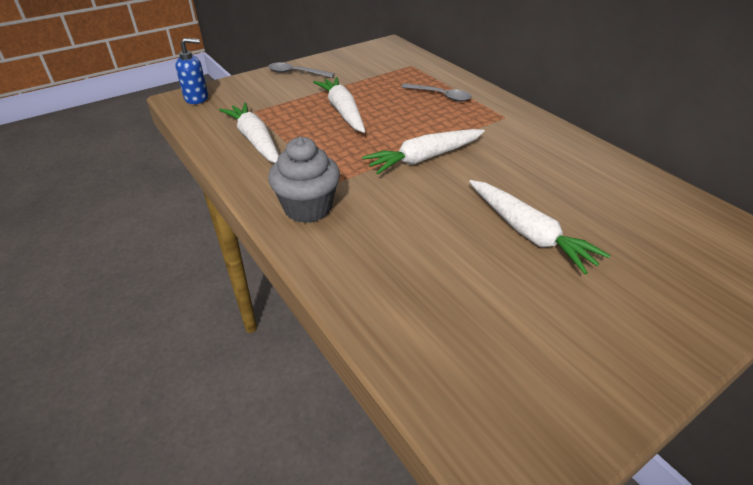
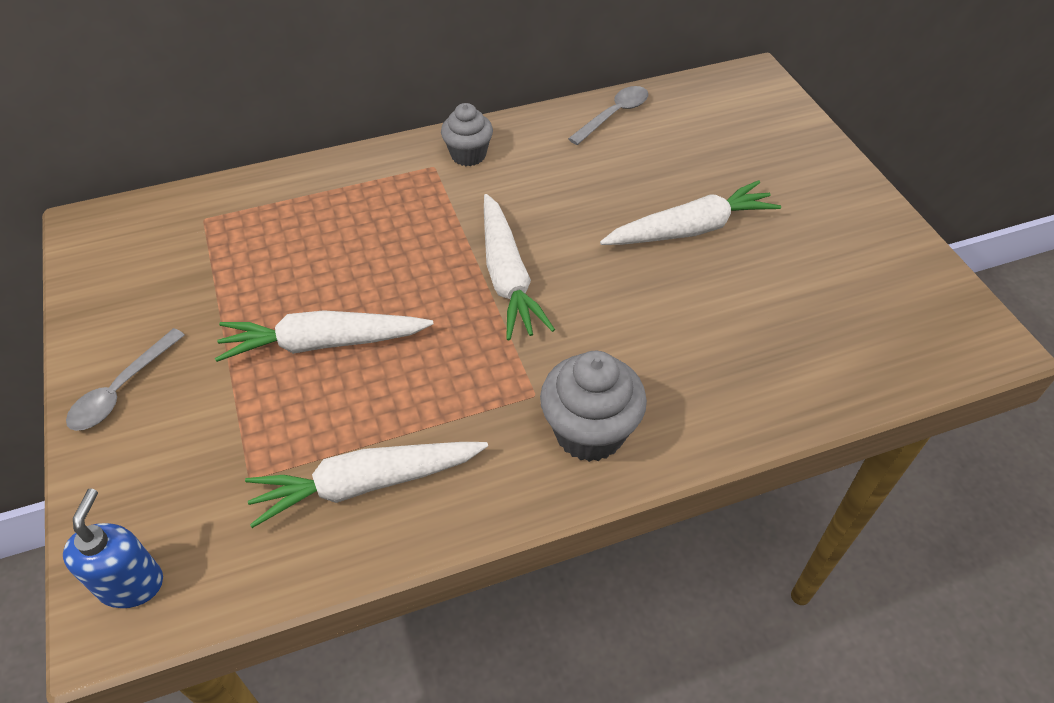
camera: 75 degrees left, 10 degrees up
grey spoon [402,83,472,102] -> grey spoon moved to [568,86,648,145]
none -> grey cupcake [441,103,493,166]

